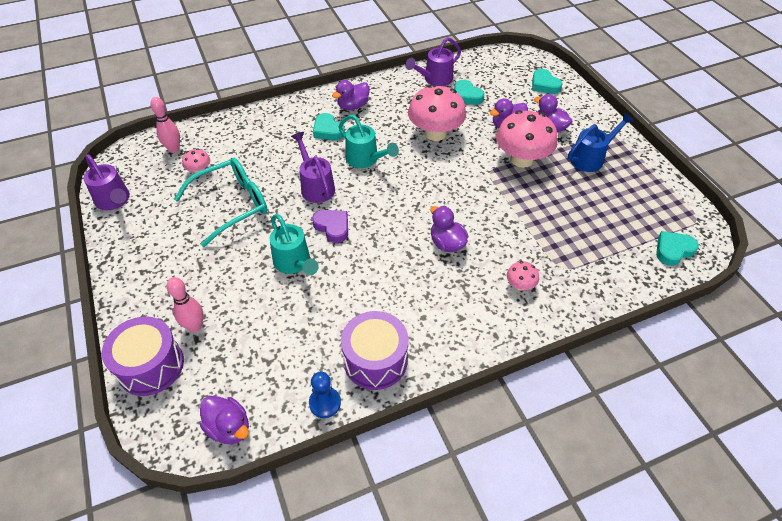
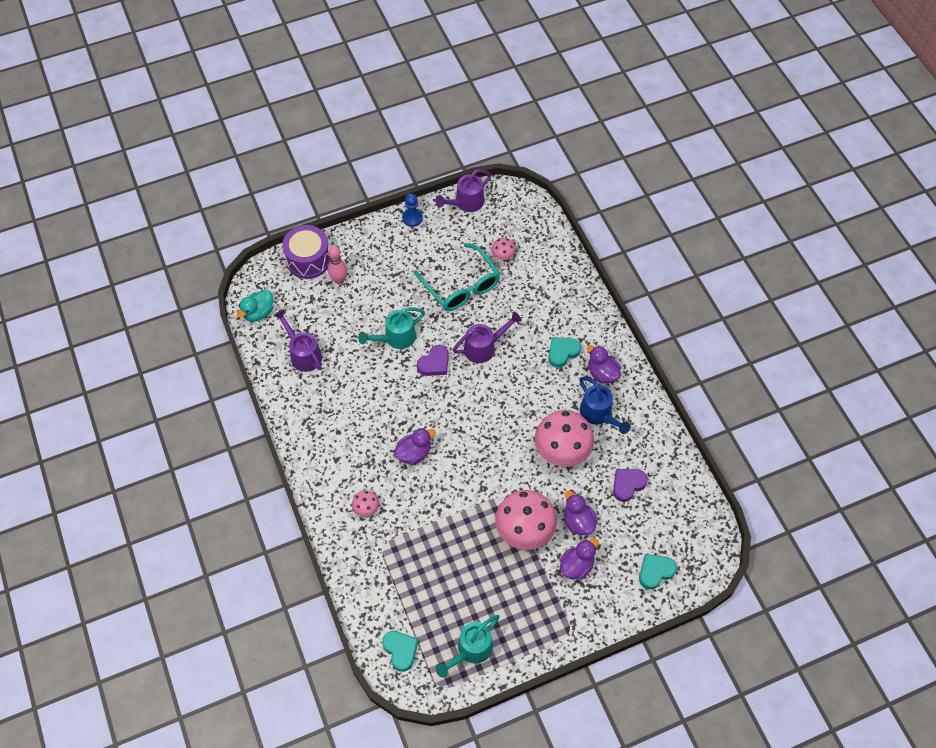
camera: 90 degrees right, 10 degrees up
pink bowling pin [150,97,180,153] -> none
purple duck [200,396,249,444] -> turquoise duck [237,289,273,322]
blue pawn [309,372,341,418] -> blue pawn moved to [402,194,423,227]
turquoise watering can [339,115,399,168] -> turquoise watering can moved to [435,615,499,678]
purple drum [341,311,408,390] -> none
purple watering can [405,37,461,86] -> purple watering can moved to [273,309,322,372]
turquoise heart [454,80,485,105] -> purple heart [613,469,648,502]
blue watering can [568,112,634,172] -> blue watering can moved to [580,377,631,434]

